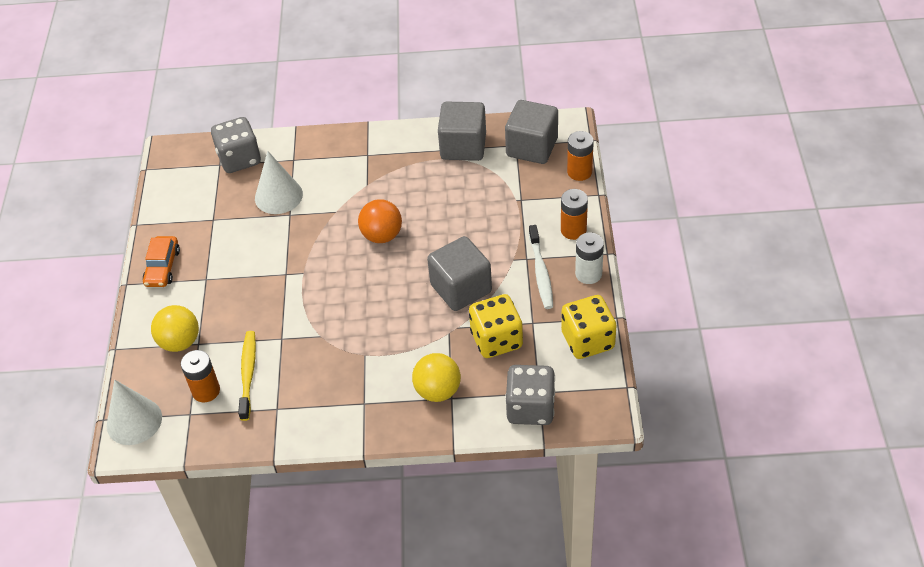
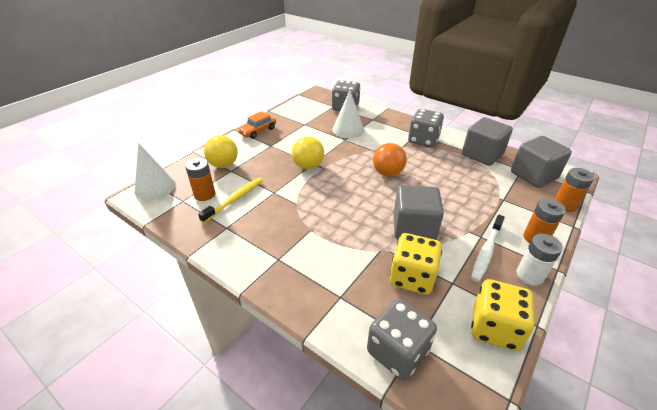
camera: 35 degrees right, 10 degrees down
yellow ball [412,353,461,402] -> yellow ball moved to [292,137,324,169]
none -> grey dice [408,109,444,147]

